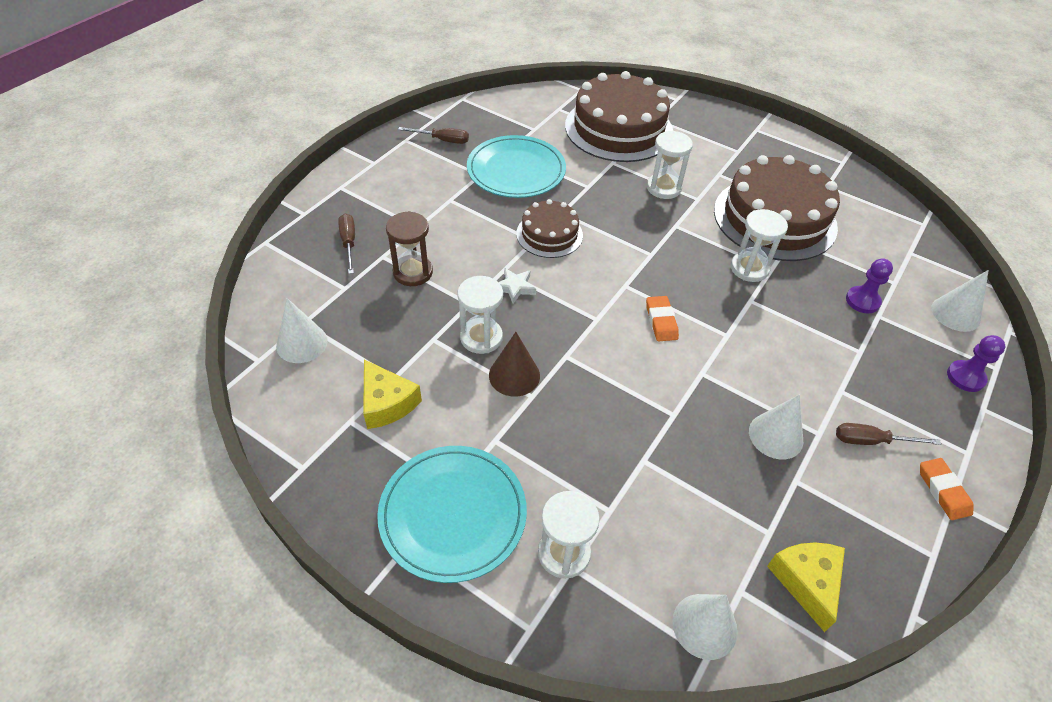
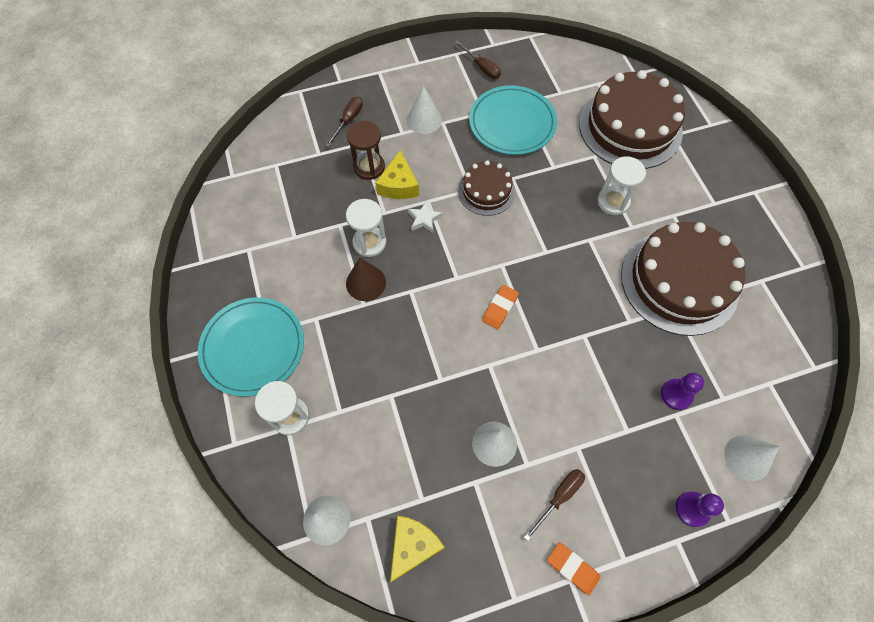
camera: 40 degrees right, 15 degrees up
white cone [276,298,328,363] -> white cone moved to [407,85,442,134]
yellow cheese [363,359,422,429] -> yellow cheese moved to [375,150,419,199]
white hourglass [731,209,788,282] -> none
brown screwdriver [836,423,941,445] -> brown screwdriver turned 90 degrees clockwise [524,469,585,541]
orange eraser [920,458,973,520] -> orange eraser turned 75 degrees counterclockwise [547,542,600,596]

